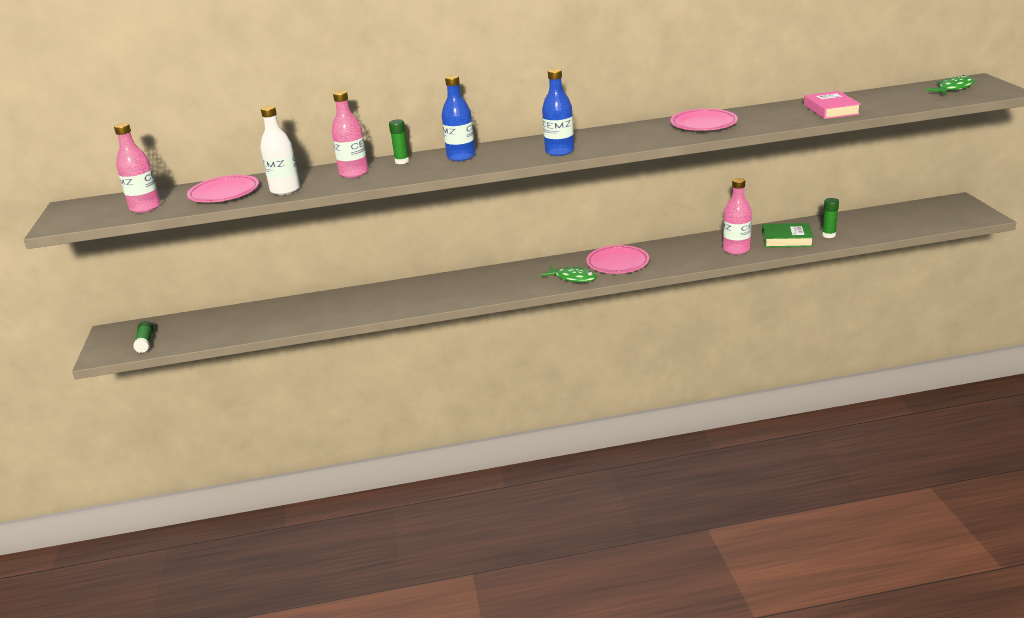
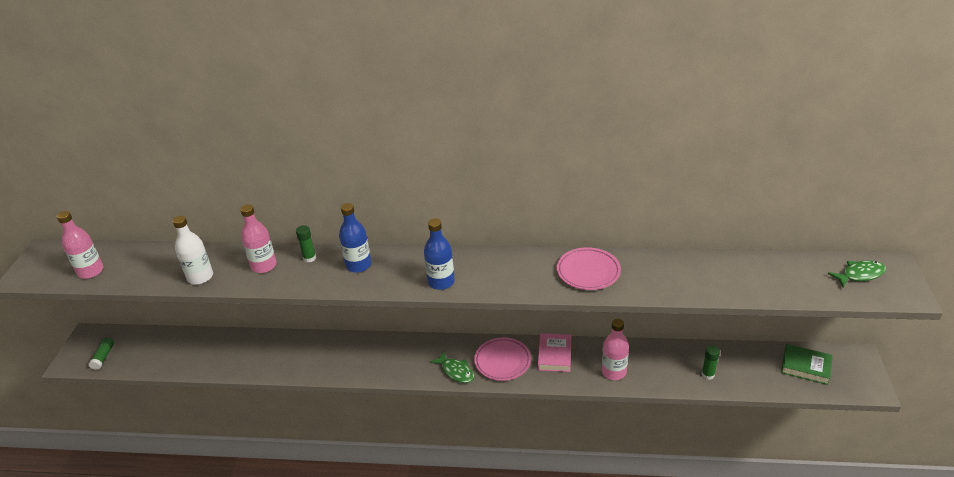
camera: 15 degrees right, 10 degrees up
pink plate [187,175,259,203] -> none
green book [762,223,814,248] -> green book moved to [781,344,833,385]
pink book [804,91,861,119] -> pink book moved to [538,333,572,372]

